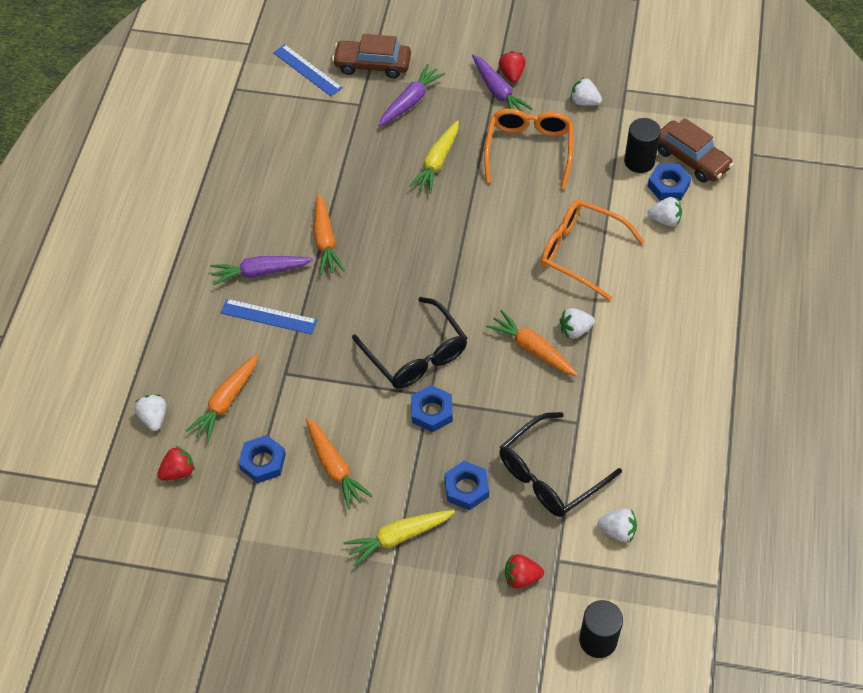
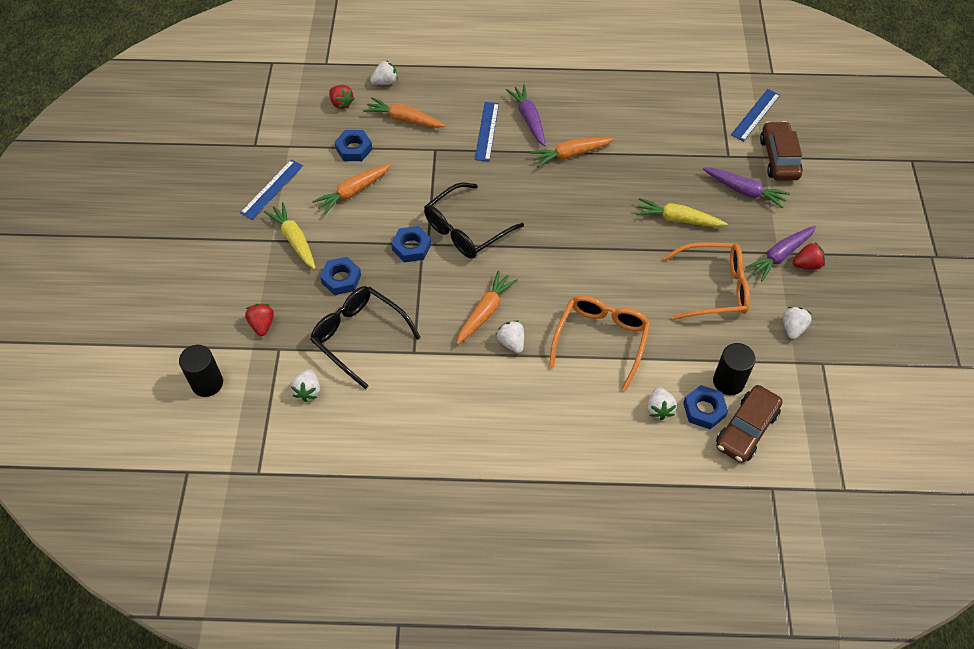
camera: 80 degrees right, 0 degrees up
none -> blue ruler [240,160,303,220]

